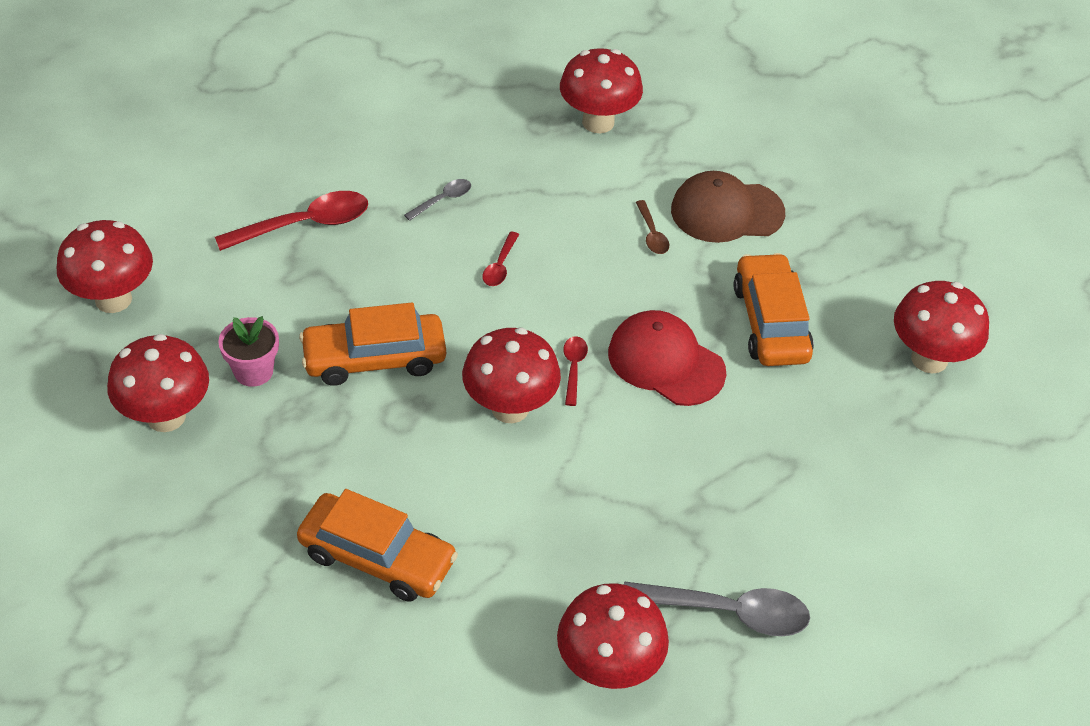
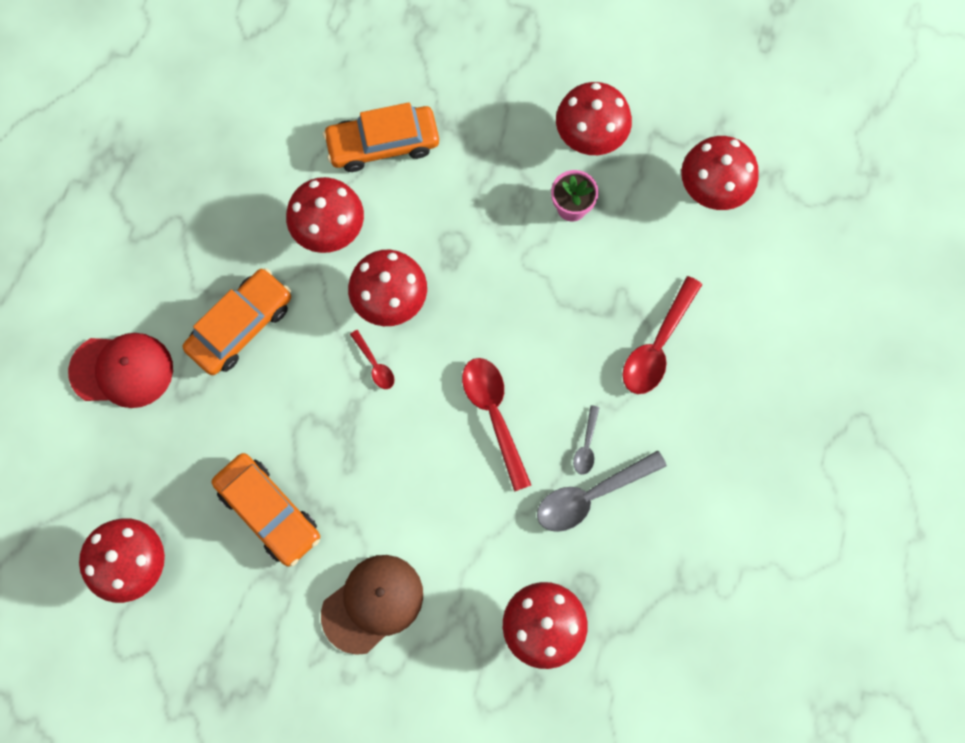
camera: 145 degrees right, 25 degrees up
orange car [299,303,446,386] -> orange car moved to [183,268,291,375]
red spoon [482,232,519,286] -> red spoon [462,358,531,492], size x1.95
red mushroom [557,583,669,689] -> red mushroom moved to [286,177,364,253]
red cap [608,310,726,406] -> red cap moved to [68,333,173,408]
grey spoon [624,582,810,636] -> grey spoon moved to [537,450,667,532]
brown spoon [636,200,669,254] -> none

